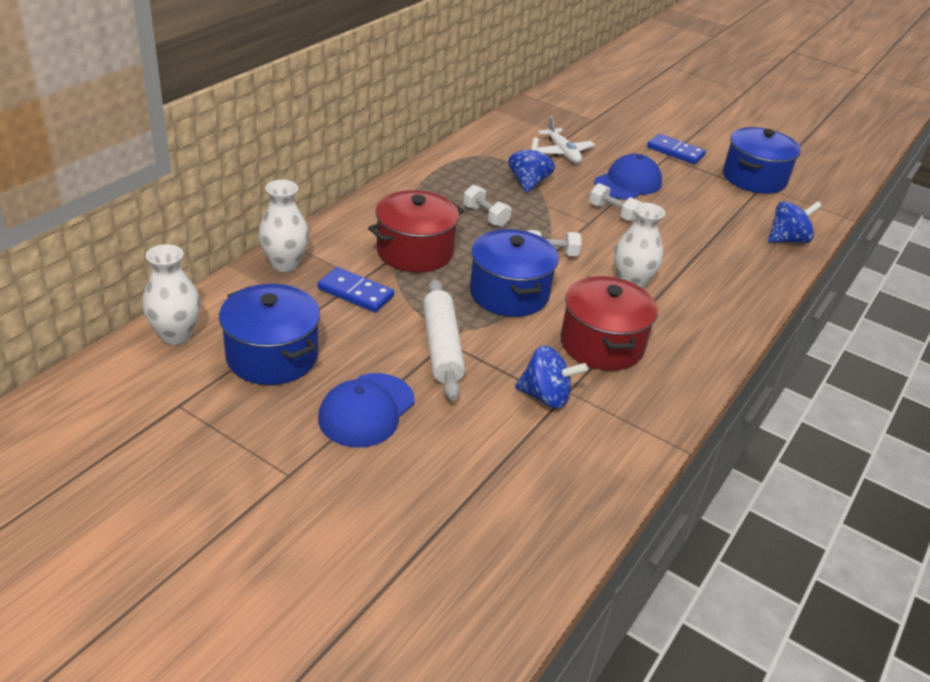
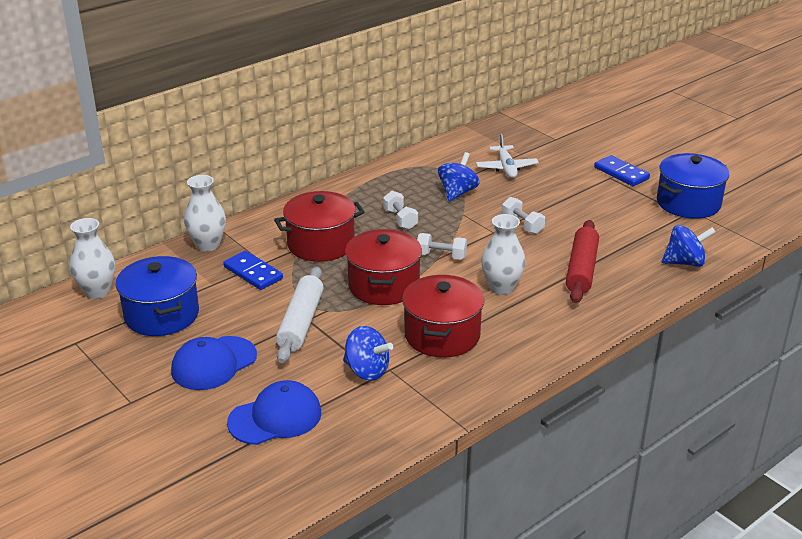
camera: 20 degrees right, 5 degrees down
blue pot [470,229,559,317] -> red pot [345,229,422,305]
blue cap [594,154,662,200] -> blue cap moved to [227,380,321,445]
none -> red rolling pin [566,220,599,303]

